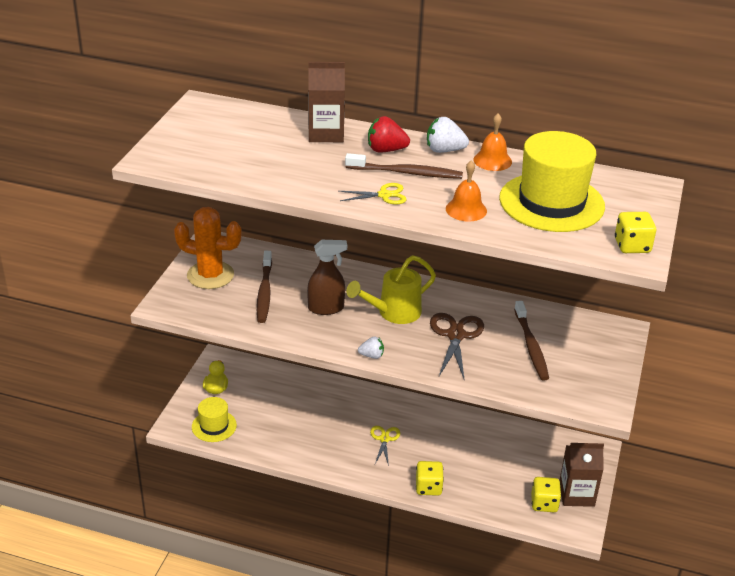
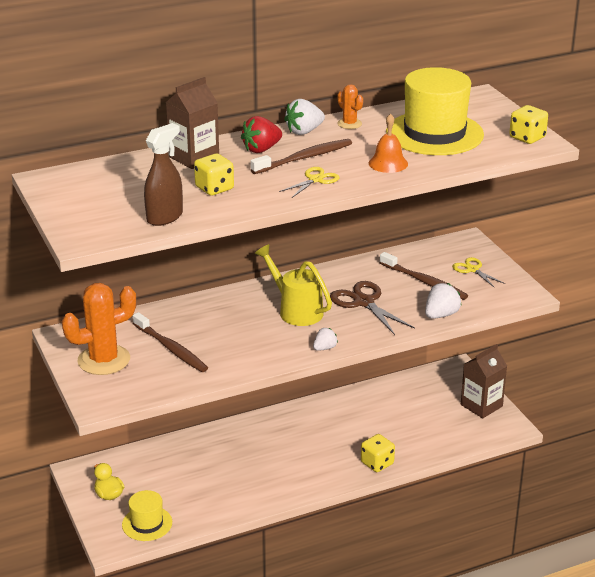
camera: 40 degrees left, 5 degrees down
brown spray bottle [307,240,347,315] -> brown spray bottle moved to [144,123,183,226]
yellow watering can [346,255,436,324] -> yellow watering can turned 120 degrees clockwise [255,244,332,326]
yellow scissors [370,426,400,466] -> yellow scissors moved to [452,257,505,288]
orange bell [473,113,512,171] -> orange cactus [337,84,363,129]
yellow dice [531,477,561,512] -> yellow dice moved to [194,154,234,196]
none -> white strawberry [425,283,462,319]

